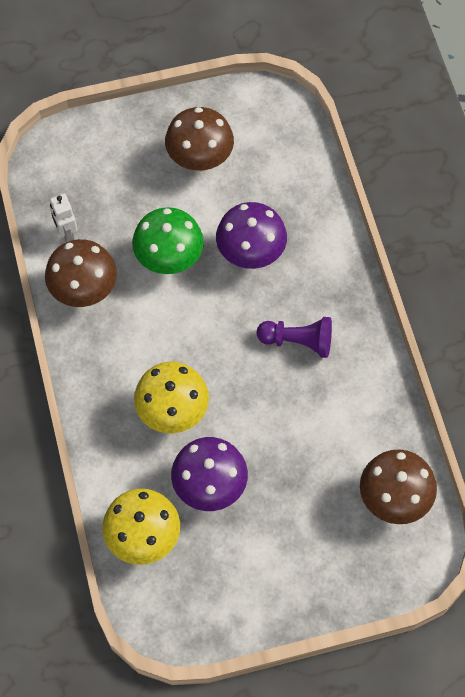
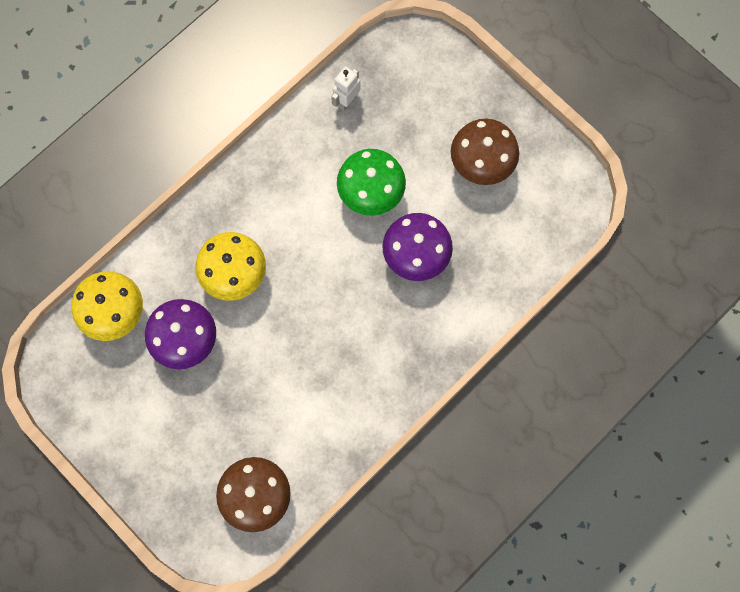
camera: 60 degrees right, 10 degrees up
brown mushroom [45,239,117,307] -> none
purple pawn [257,317,332,358] -> none

